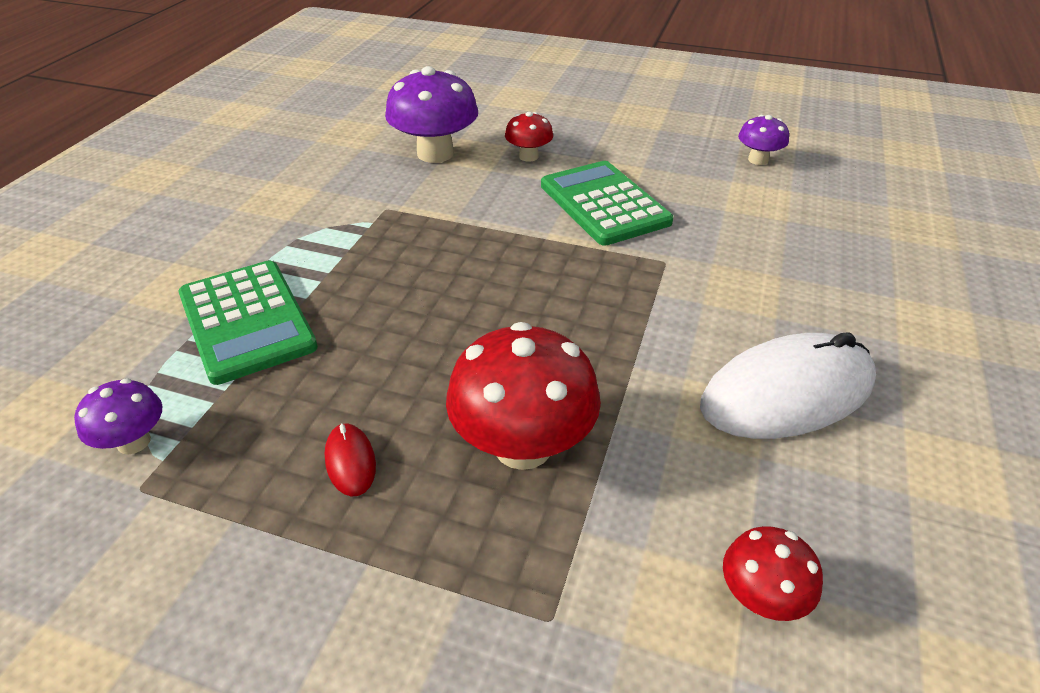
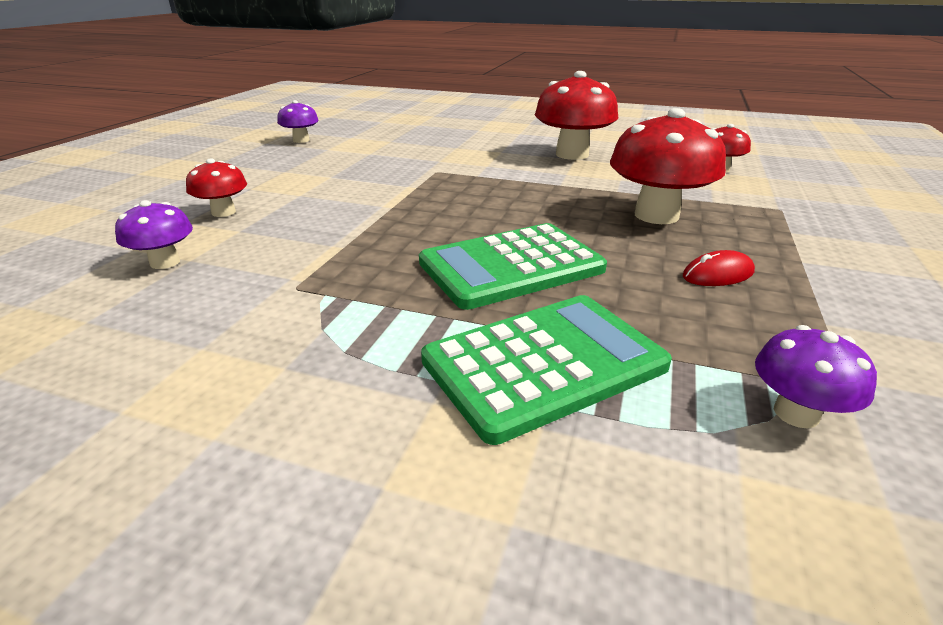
camera: 90 degrees left, 10 degrees down
purple mushroom [385,66,478,163] -> purple mushroom [115,200,193,269], size x0.53
green calculator [541,161,673,246] -> green calculator moved to [419,223,607,310]
white mouse [700,332,876,439] -> red mushroom [535,71,618,160]

